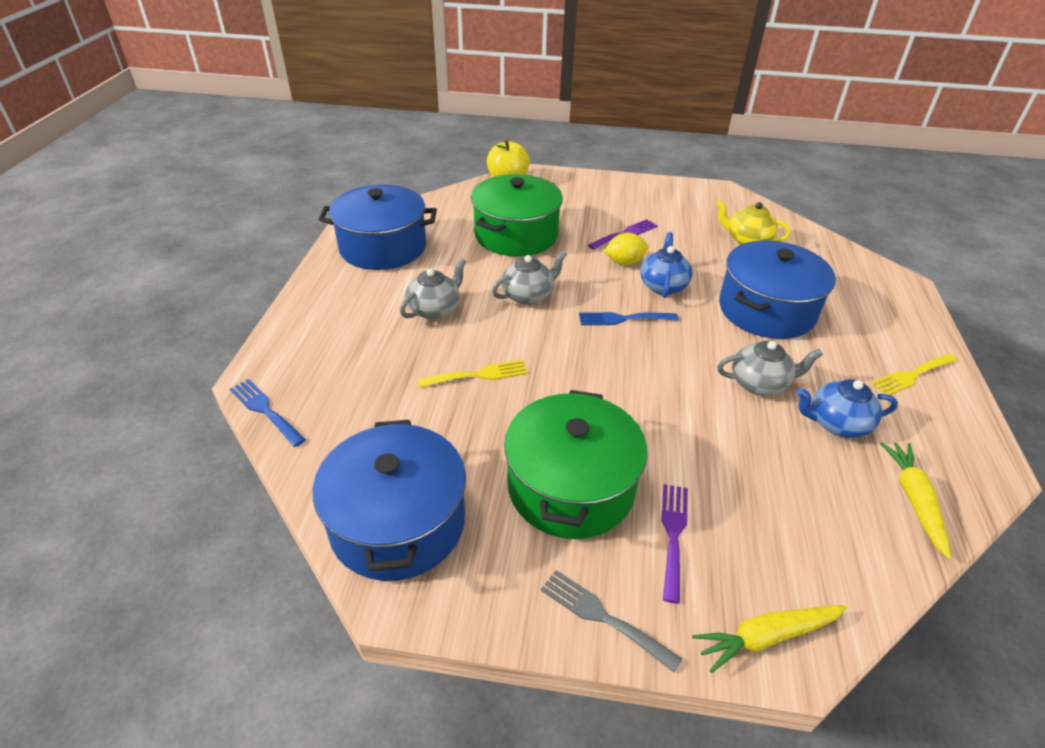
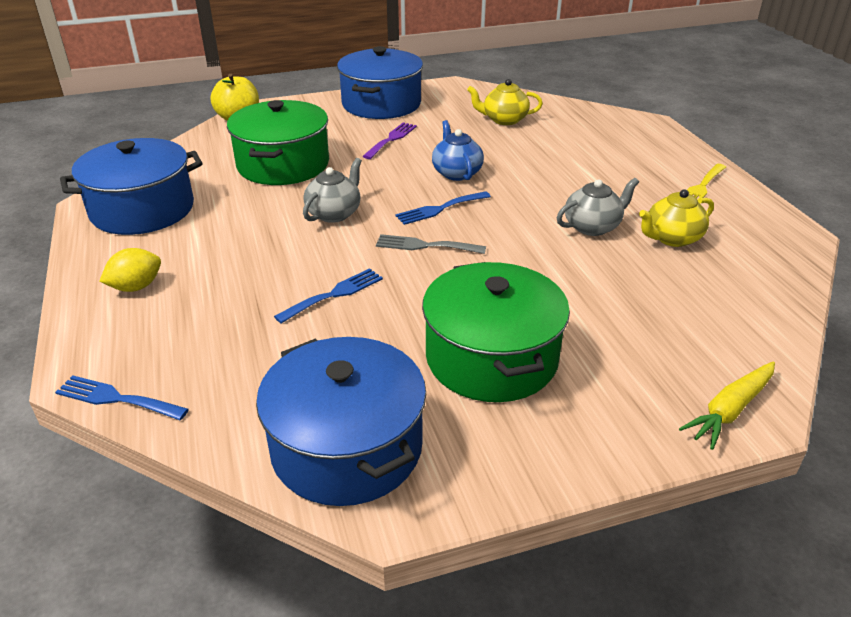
camera: 25 degrees left, 5 degrees down
grey teapot [400,258,466,320] -> none
yellow fork [418,360,528,388] -> blue fork [274,268,383,323]
grey fork [541,570,683,673] -> grey fork moved to [376,234,486,254]
yellow lemon [604,233,648,265] -> yellow lemon moved to [99,248,161,292]
purple fork [661,484,688,604] -> none
blue pot [719,240,836,339] -> blue pot moved to [337,46,423,119]
blue teapot [797,379,898,438] -> yellow teapot [639,189,714,247]
yellow carrot [880,442,952,559] -> none

